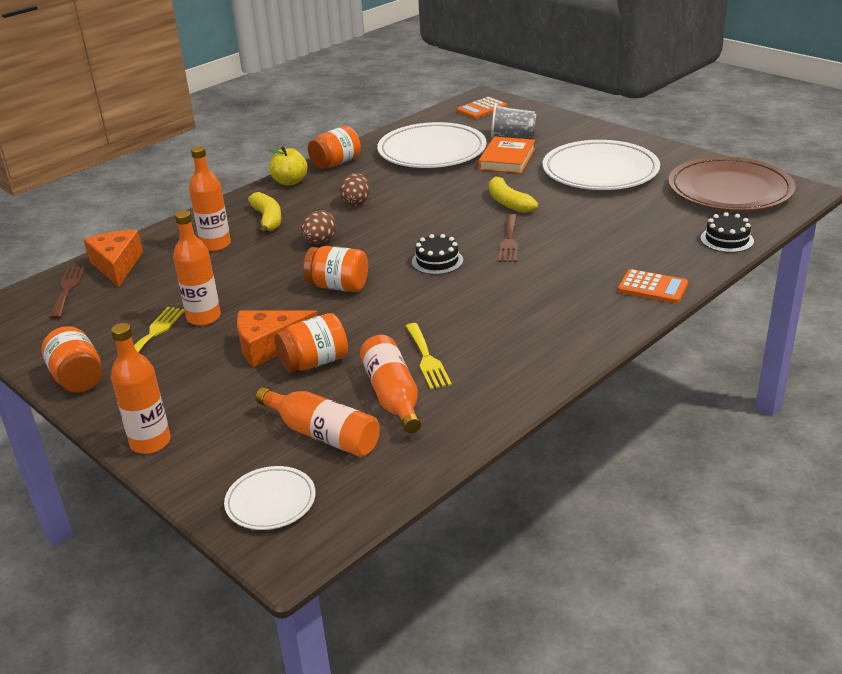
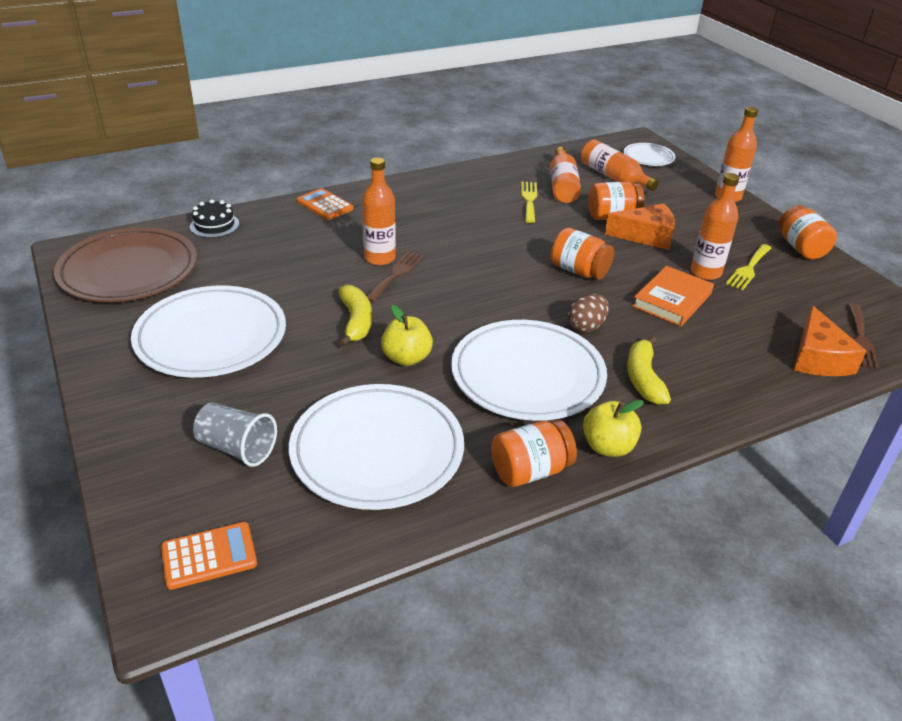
camera: 165 degrees left, 5 degrees up
orange bottle [189,146,231,251] -> orange bottle moved to [362,157,396,265]
brown egg [340,173,370,206] -> white plate [451,320,607,421]
black cake [412,234,463,275] -> none
orange book [479,137,535,173] -> orange book moved to [632,266,714,326]
none -> yellow apple [381,305,433,366]

